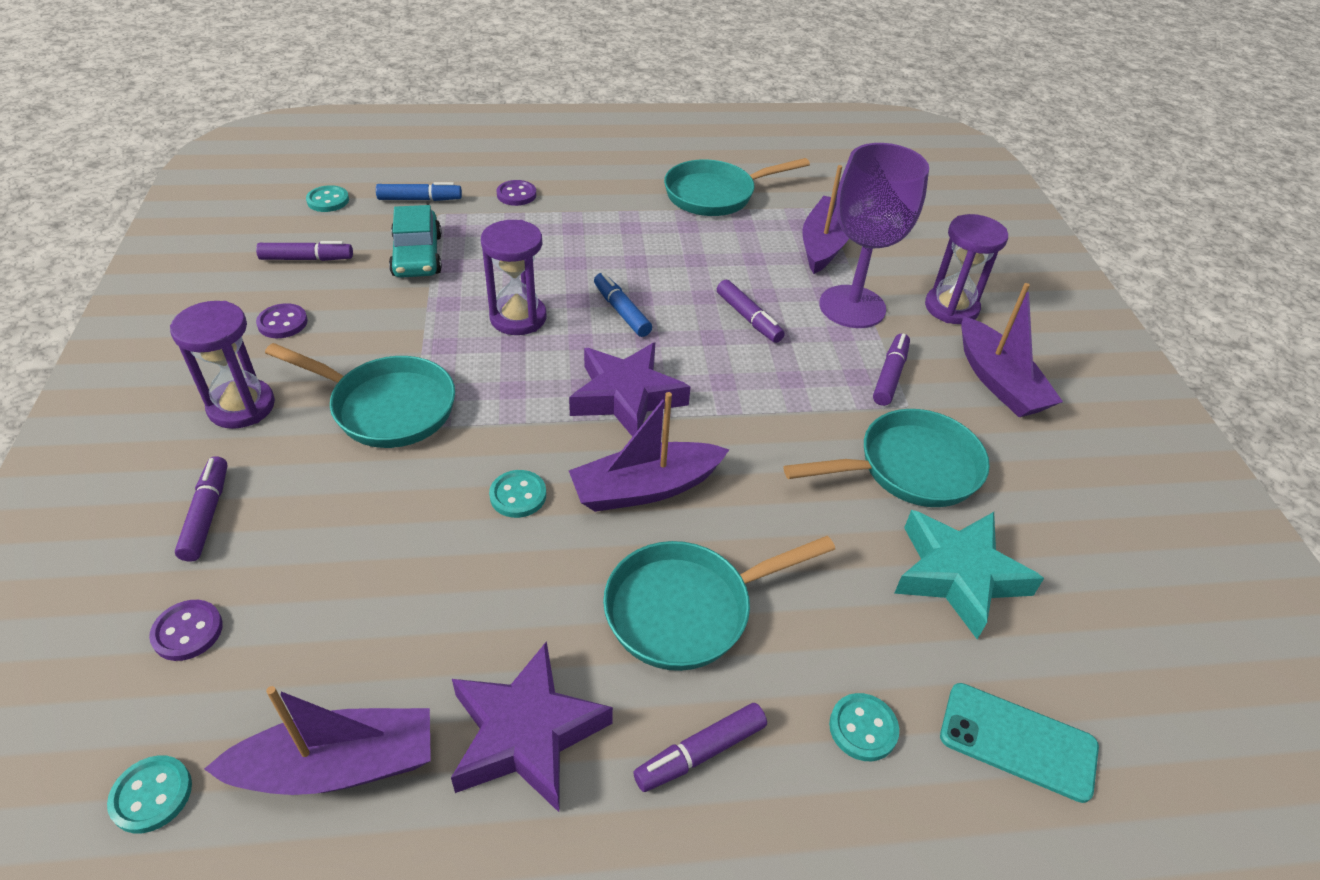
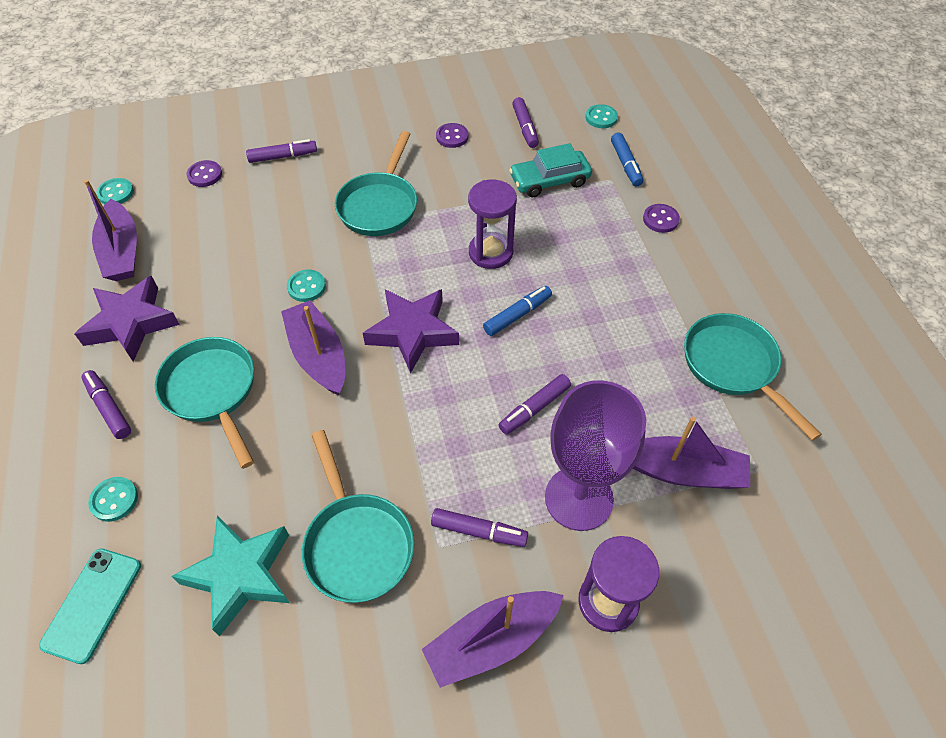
camera: 85 degrees right, 10 degrees up
purple hourglass [170,301,275,429] -> none

